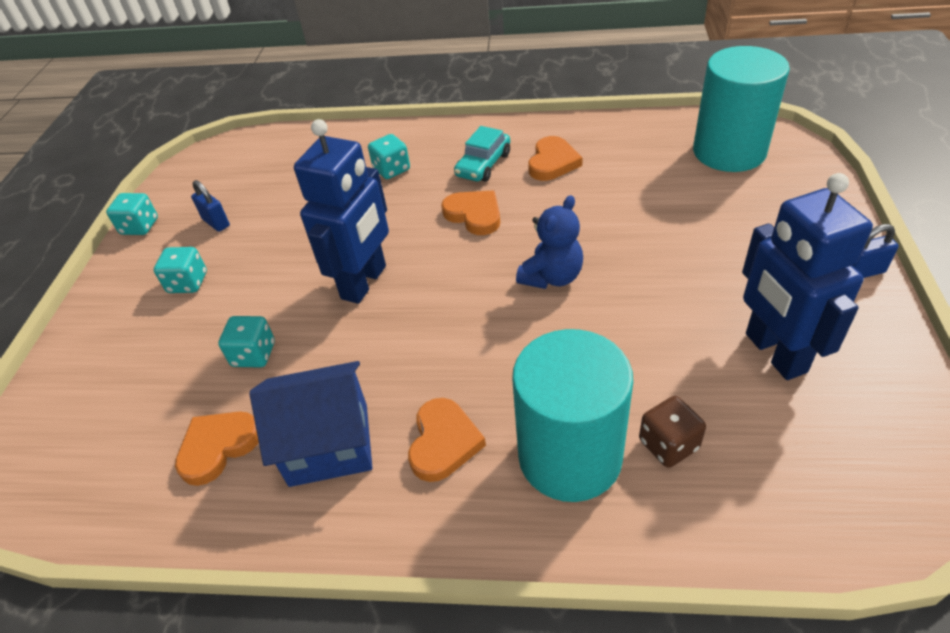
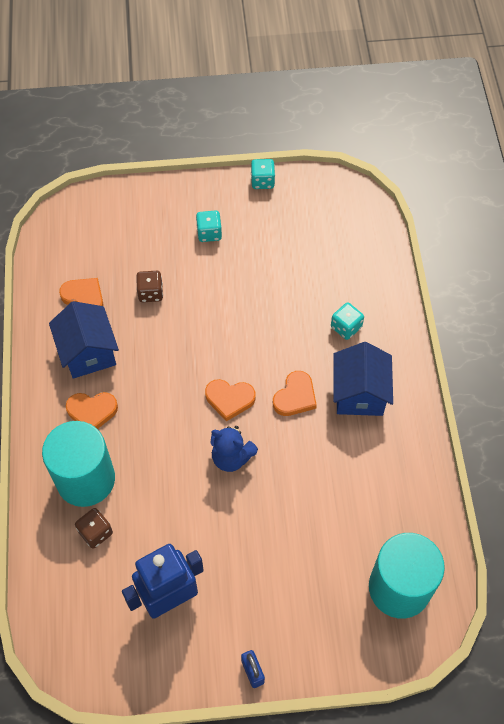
camera: 75 degrees right, 15 degrees up
blue padlock [191,180,230,232] -> none
turquoise dice [218,316,275,368] -> brown dice [136,271,163,302]
blue robot [294,119,389,304] -> none
turquoise car [454,126,510,182] -> blue house [333,342,393,416]
orange heart [528,136,583,181] -> orange heart moved to [205,379,256,422]

